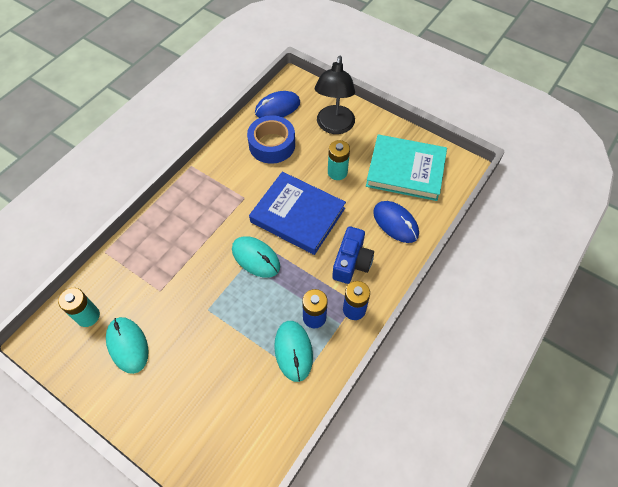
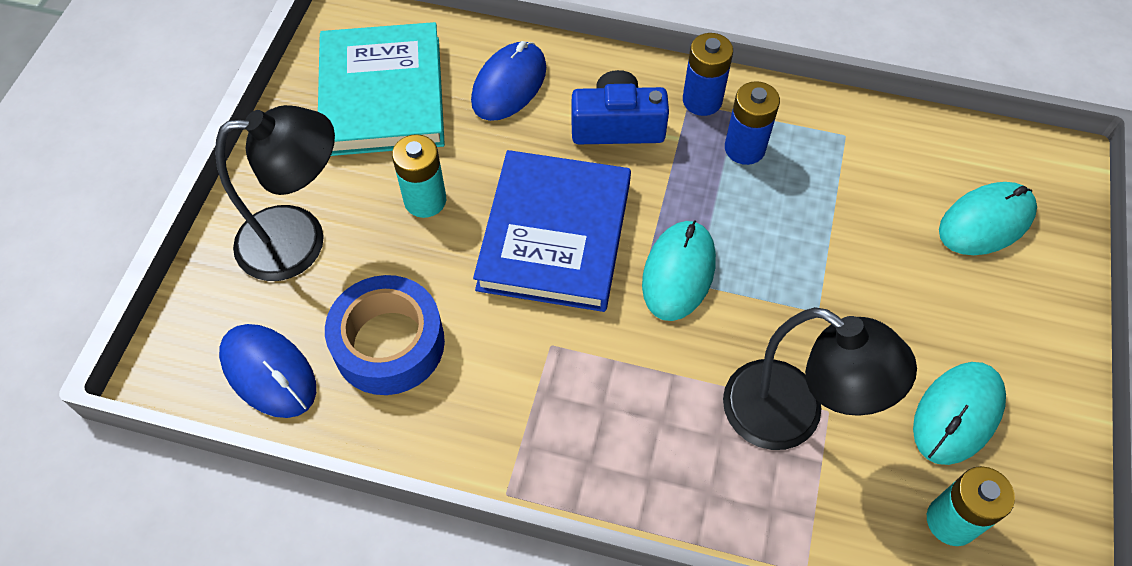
camera: 110 degrees left, 0 degrees up
turquoise mouse [274,321,313,382] -> turquoise mouse moved to [939,182,1037,255]
none -> black lamp [723,307,917,450]

